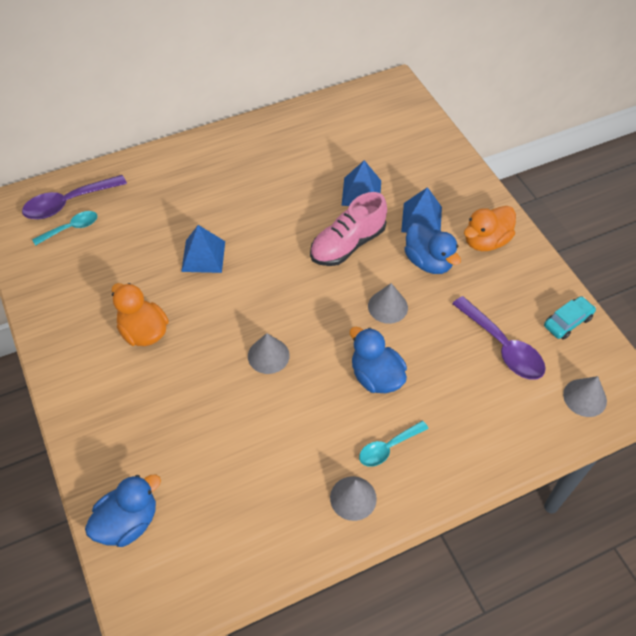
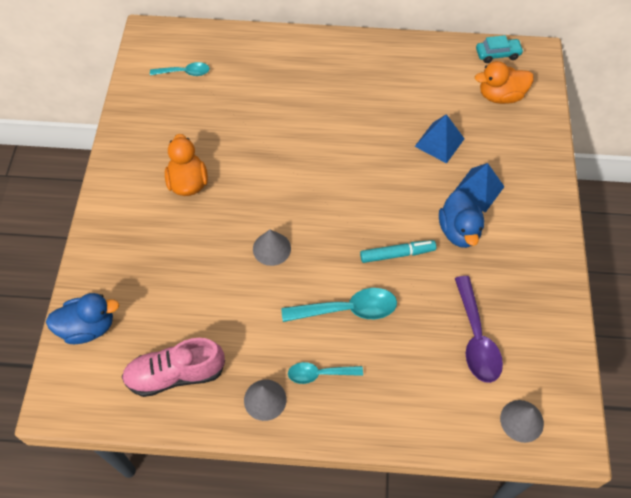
camera: 30 degrees right, 5 degrees up
purple spoon [22,175,127,219] -> none
blue pyramid [181,225,225,273] -> none
pink shoe [310,192,387,266] -> pink shoe moved to [122,338,225,397]
blue duck [350,327,407,393] -> turquoise spoon [281,288,397,322]
grey cone [368,283,408,324] -> turquoise marker [360,240,436,263]
orange duck [464,206,516,251] -> orange duck moved to [475,61,534,104]
turquoise car [544,296,596,340] -> turquoise car moved to [476,35,524,63]

